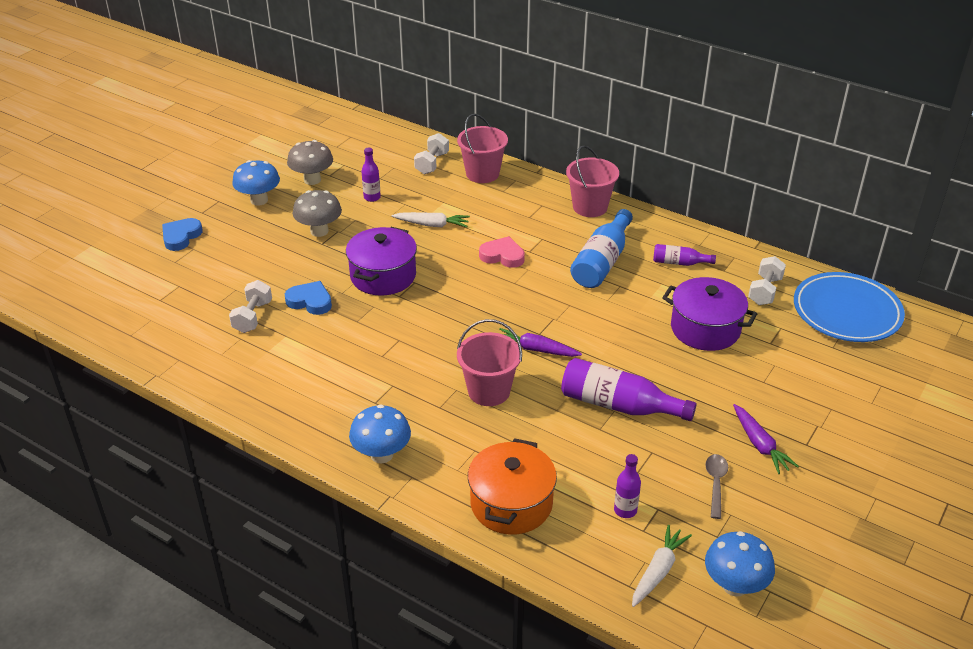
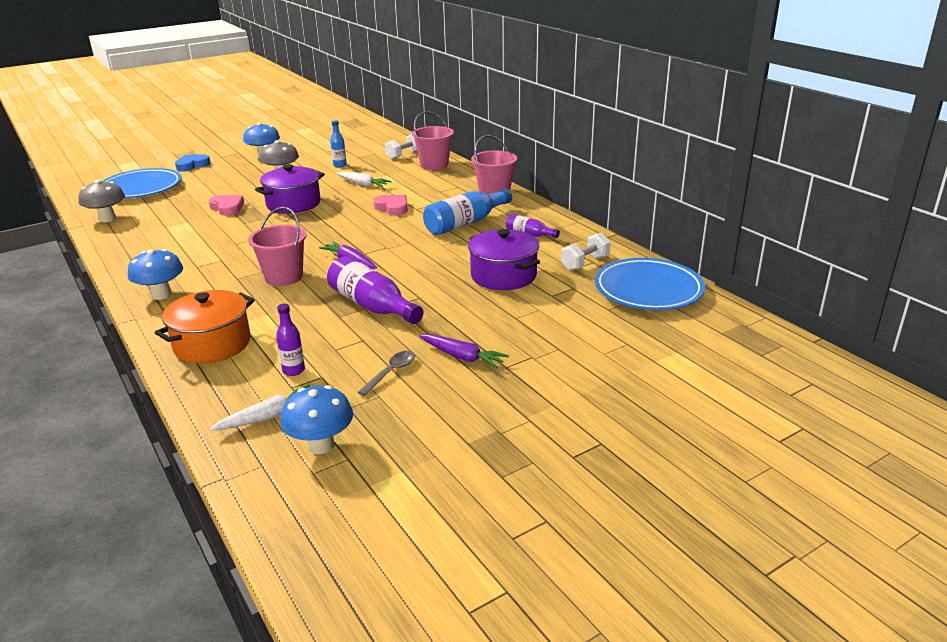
camera: 25 degrees right, 10 degrees down
white dumbbell [229,280,272,333] -> none
blue heart [285,281,332,315] -> pink heart [209,195,244,216]
grey mushroom [287,140,333,185] -> grey mushroom moved to [78,180,125,222]
purple bottle [361,148,381,202] -> blue bottle [330,120,347,168]
purple carrot [733,404,799,474] -> purple carrot turned 60 degrees counterclockwise [420,334,509,368]
none -> blue plate [101,168,182,198]

